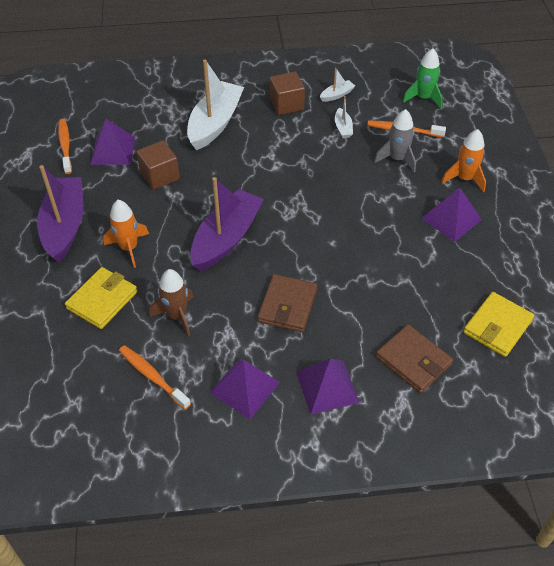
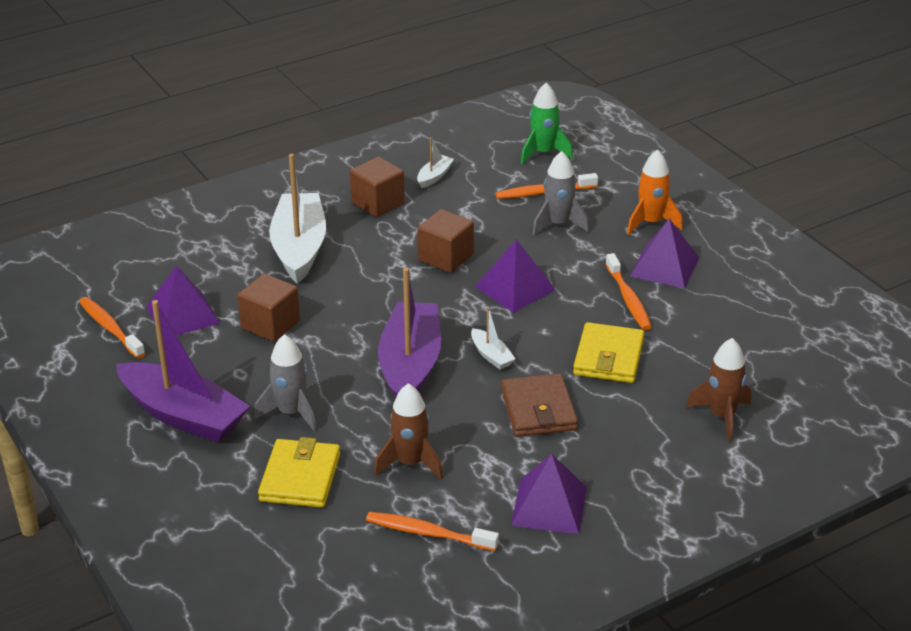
camera: 25 degrees left, 15 degrees down
purple boat [37,165,83,262] -> purple boat turned 150 degrees clockwise [116,300,250,442]
orange rocket [103,200,149,268] -> grey rocket [254,334,317,432]
purple pyramid [296,359,360,415] -> purple pyramid moved to [475,239,555,313]
white boat [335,96,353,138] -> white boat moved to [471,307,516,370]
brown wallet [376,324,453,393] -> brown rocket [686,338,751,442]
yellow wallet [463,292,534,357] -> yellow wallet moved to [573,322,644,383]
none -> brown cube [418,209,474,273]
none -> orange toothbrush [605,253,652,330]

